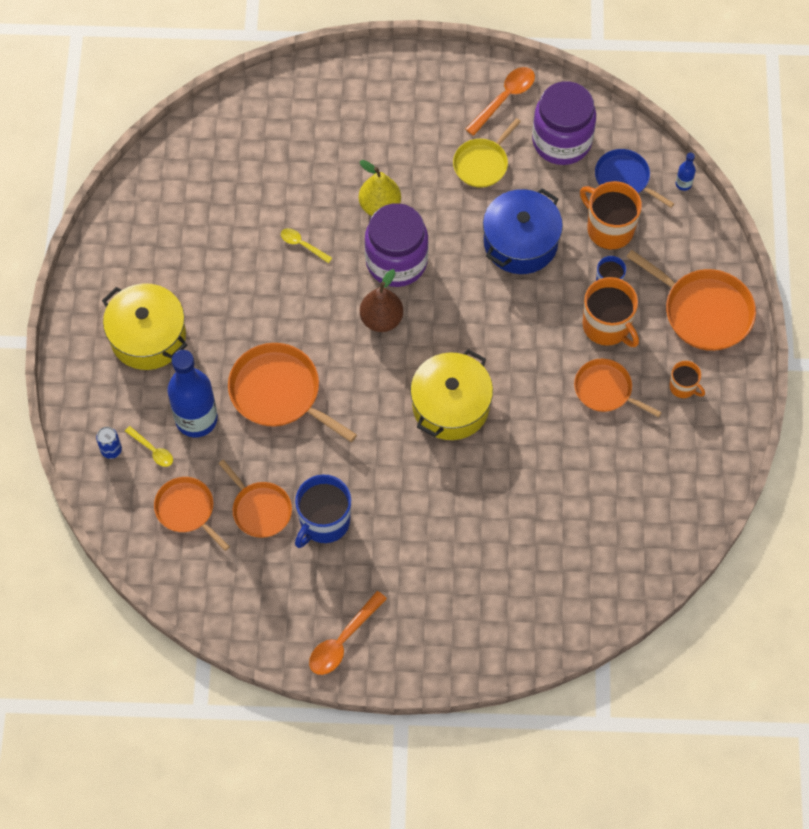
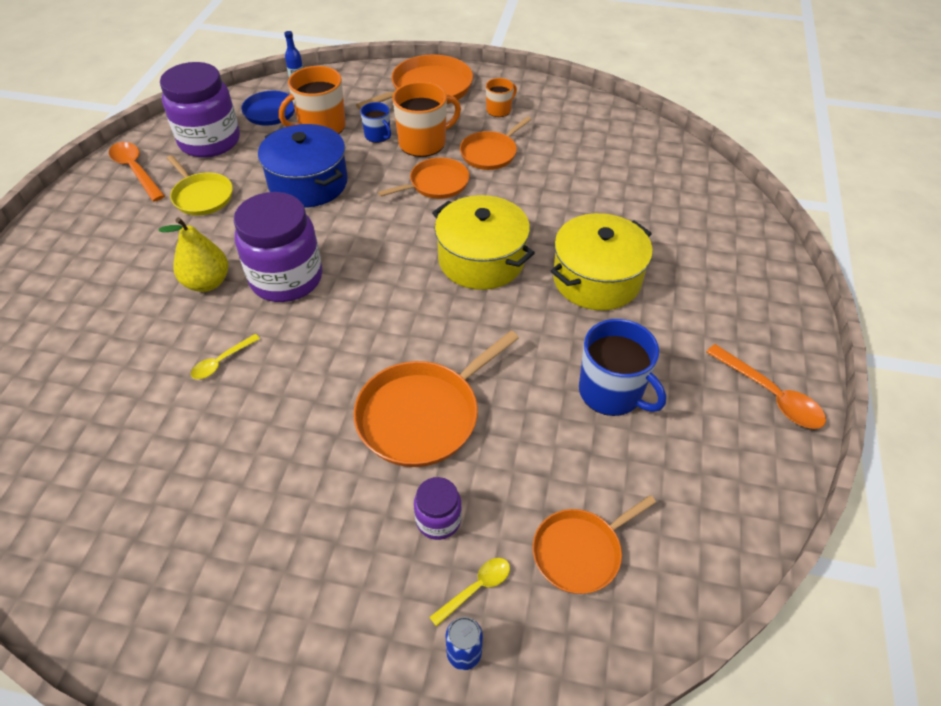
camera: 80 degrees left, 15 degrees down
yellow pot [102,284,187,370] -> yellow pot moved to [551,213,653,310]
blue bottle [167,350,218,437] -> purple jar [414,477,462,540]
orange pan [218,459,292,538] -> orange pan moved to [378,157,469,199]
brown pear [360,269,403,332] -> none

